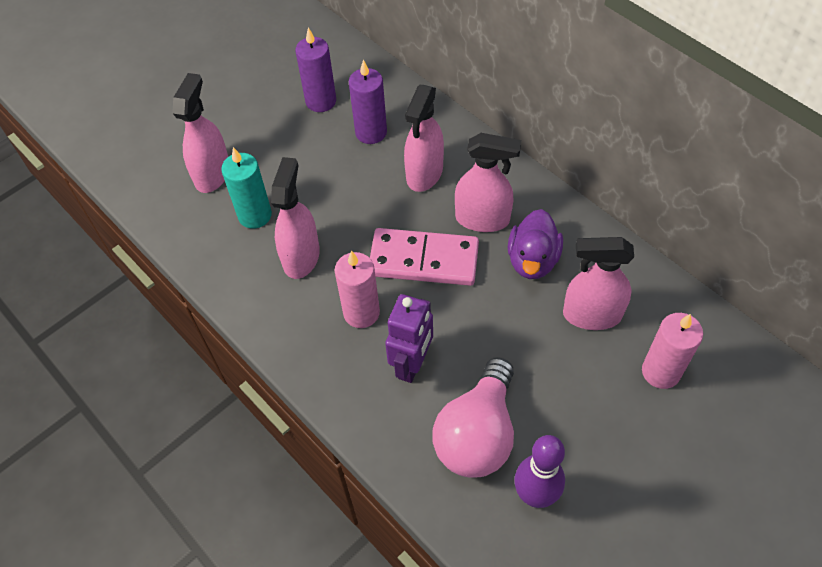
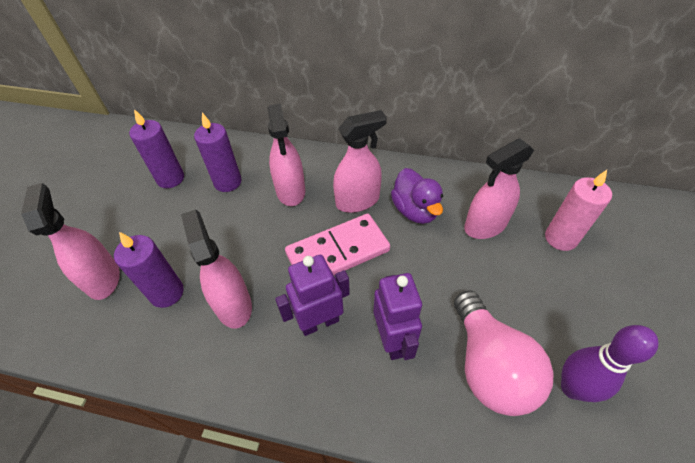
camera: 35 degrees left, 5 degrees down
turquoise candle [221,147,272,229] -> purple candle [114,232,184,308]
pink candle [334,251,380,328] -> purple robot [275,255,350,336]

